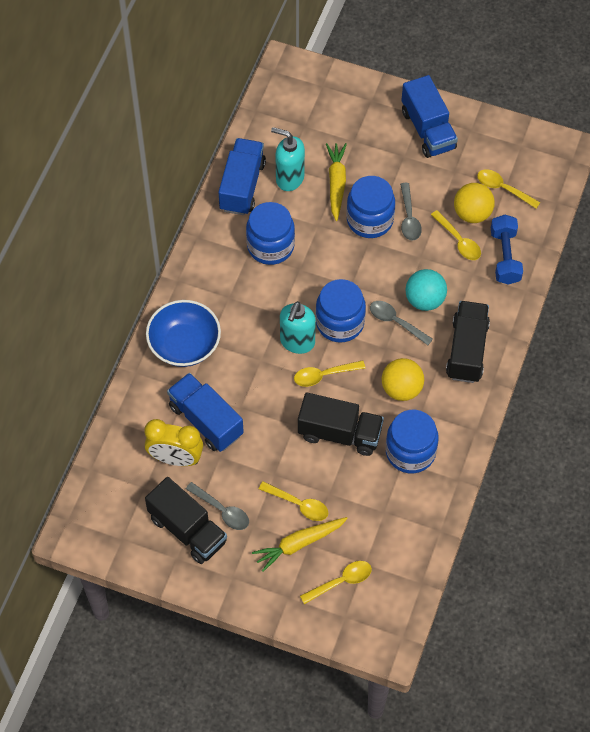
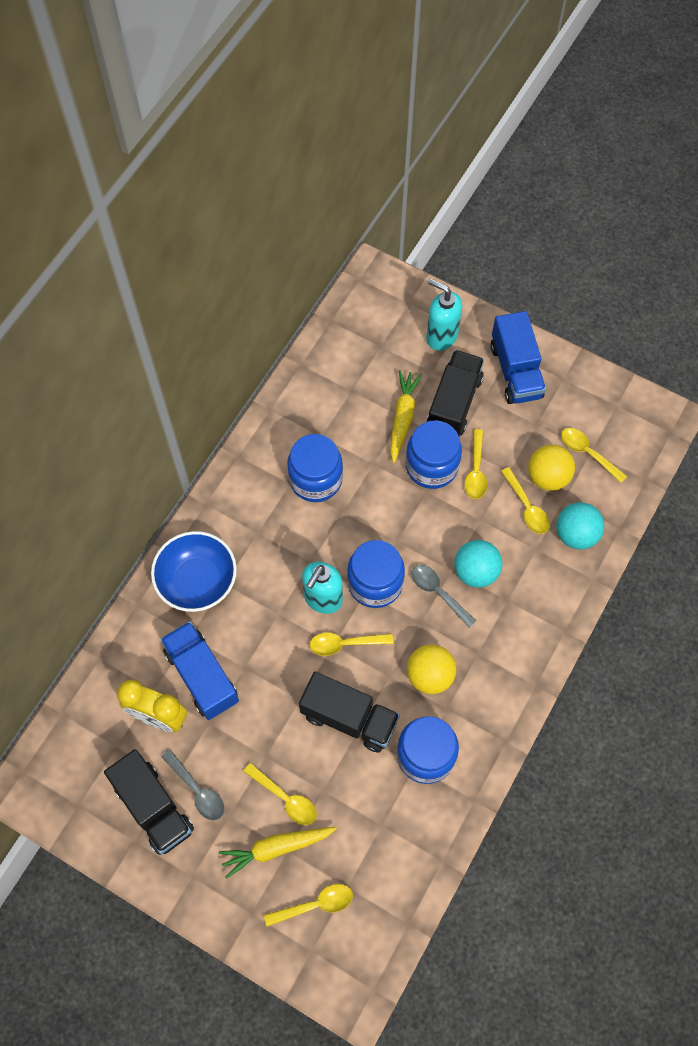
camera: 10 degrees right, 5 degrees up
blue truck [219,138,266,215] -> none
turquoise soap dispenser [271,127,305,191] -> turquoise soap dispenser moved to [426,279,462,351]
grey spoon [400,183,422,240] -> yellow spoon [464,429,487,499]
black truck [446,301,490,383] -> black truck moved to [427,350,484,436]
blue dumbbell [491,215,523,285] -> turquoise ball [556,502,604,550]

